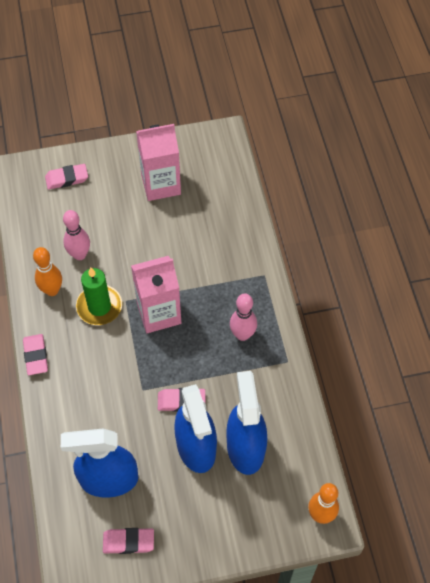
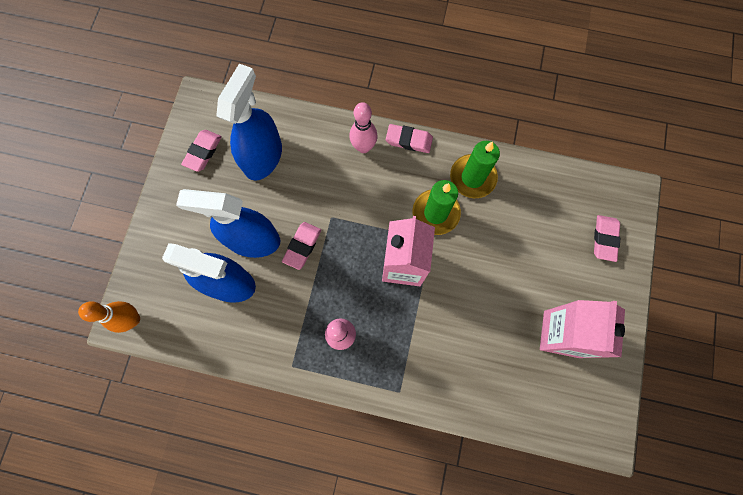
camera: 115 degrees right, 15 degrees up
orange bowling pin [33,247,62,296] -> green candle [450,141,500,198]
pink bowling pin [63,210,90,260] -> pink bowling pin moved to [349,102,377,153]

